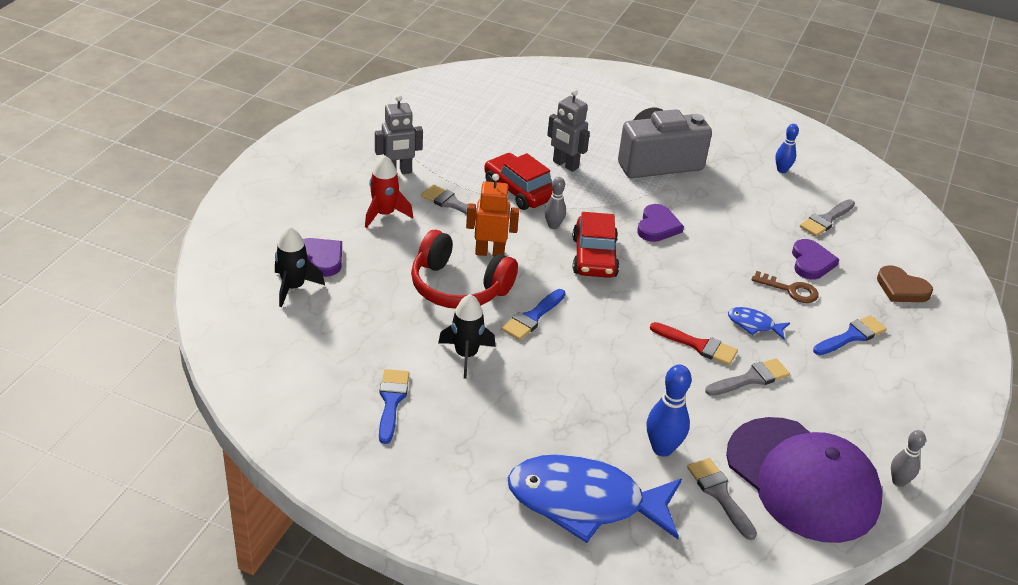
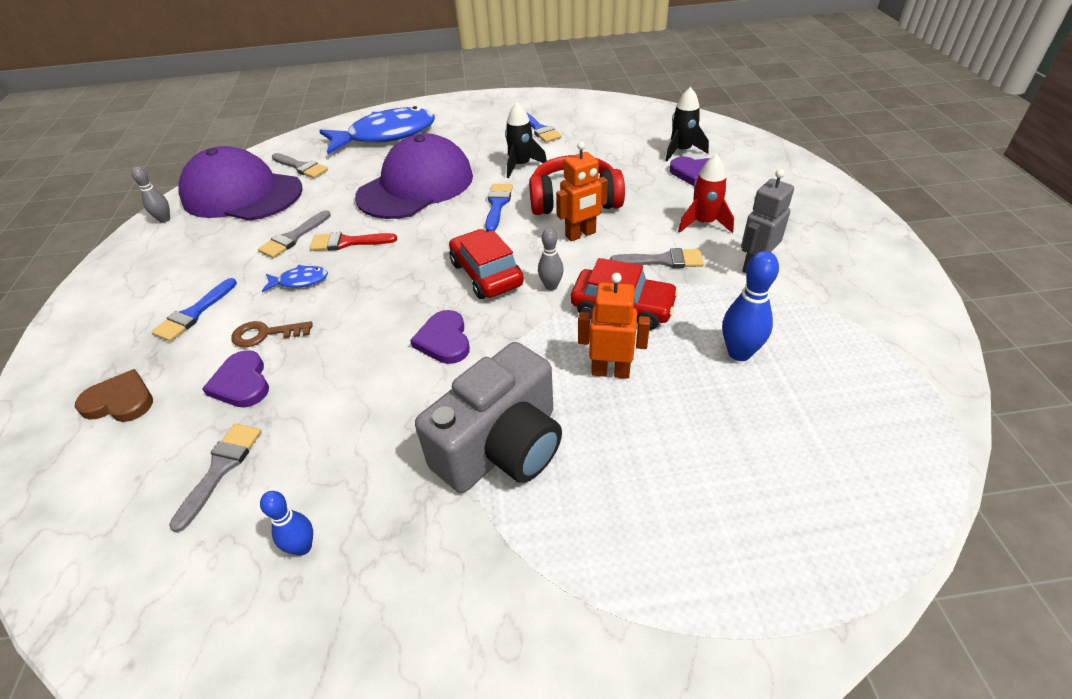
camera: 155 degrees right, 5 degrees up
grey robot [547,89,590,172] -> orange robot [578,273,650,379]
blue bowling pin [647,365,692,457] -> blue bowling pin moved to [722,251,779,361]
none -> purple cap [355,133,473,219]

